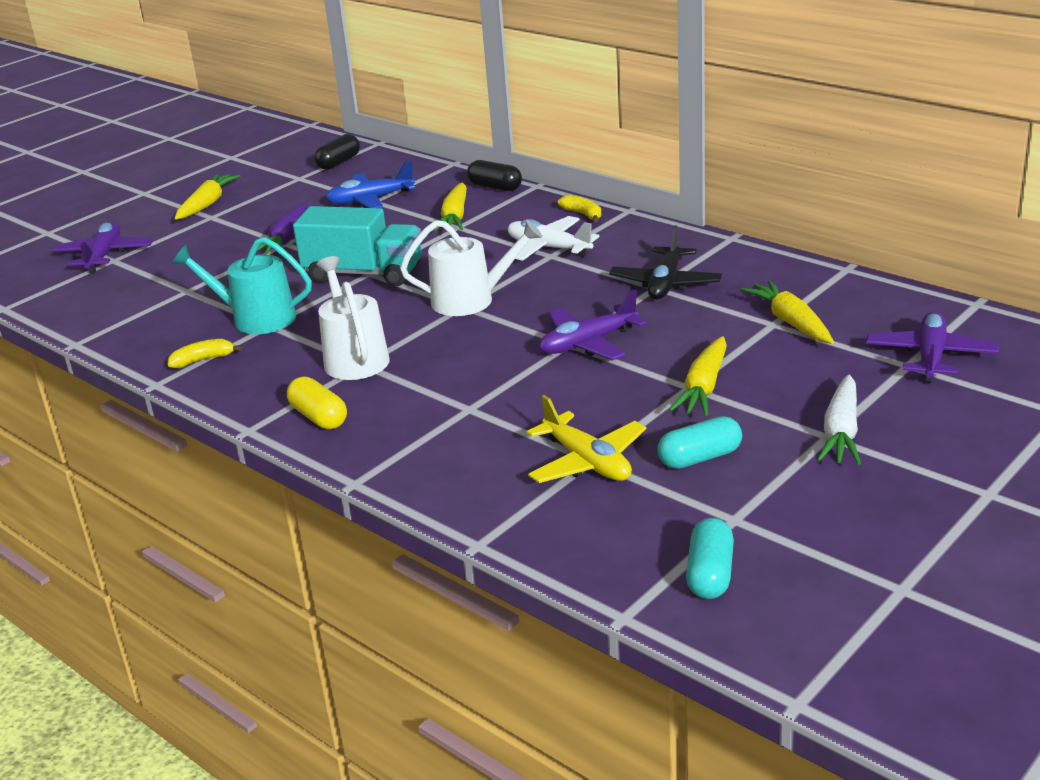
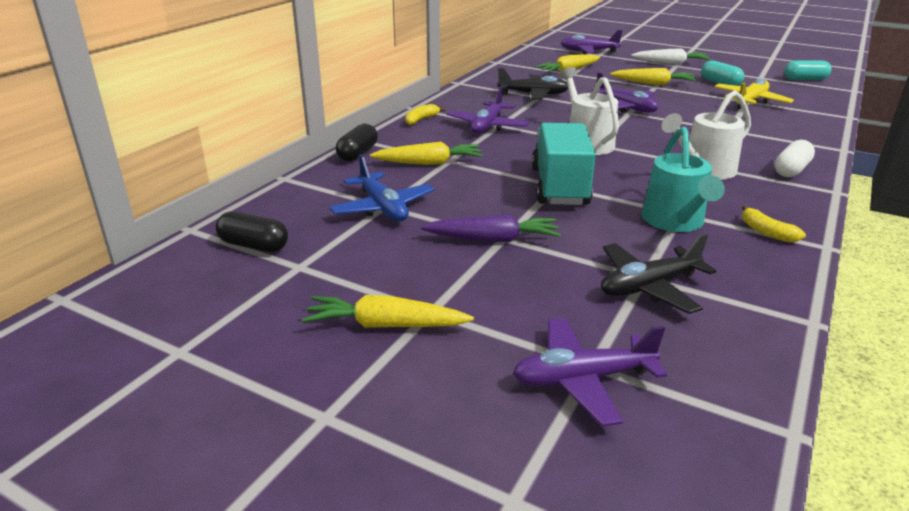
camera: 105 degrees left, 0 degrees up
yellow capsule [287,376,347,429] -> white capsule [775,140,815,177]
white plane [508,216,599,261] -> purple plane [446,86,529,134]
none -> black plane [601,233,716,314]

